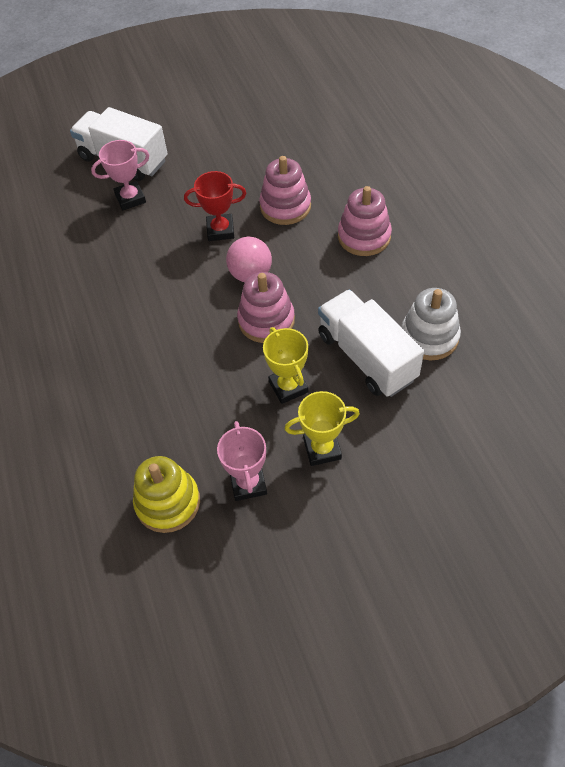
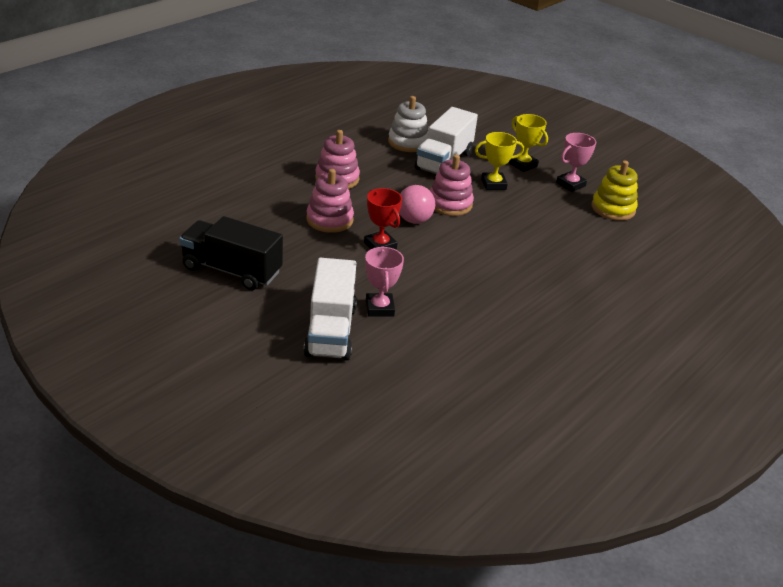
camera: 125 degrees left, 20 degrees down
pink trophy [91,140,149,210] -> pink trophy turned 45 degrees clockwise [365,247,404,317]
yellow trophy [263,327,308,404] -> yellow trophy turned 45 degrees clockwise [475,132,524,190]
none -> black truck [179,216,283,290]

